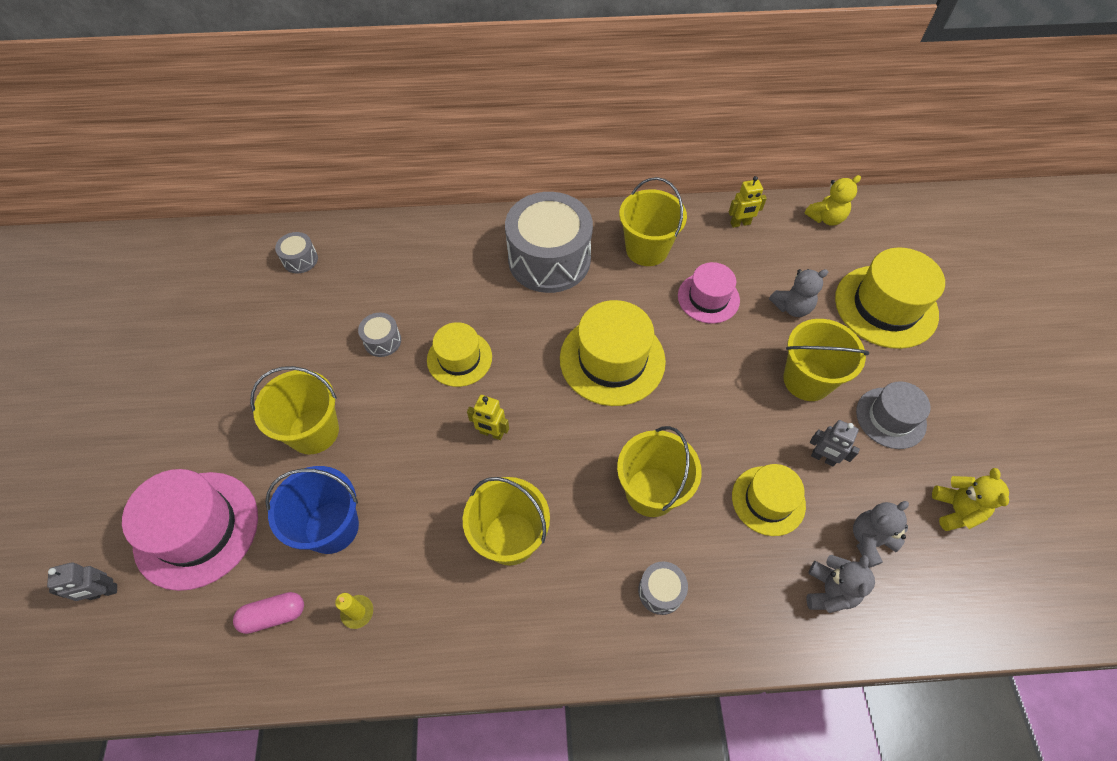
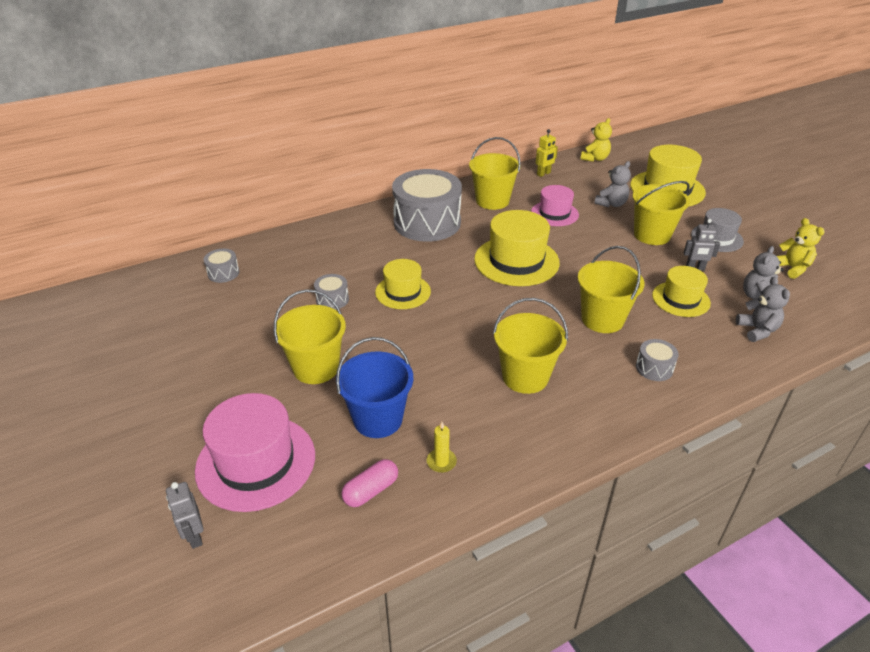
camera: 25 degrees left, 20 degrees down
grey robot [47,562,117,601] -> grey robot turned 105 degrees clockwise [166,482,204,549]
yellow robot [467,395,509,440] -> none

